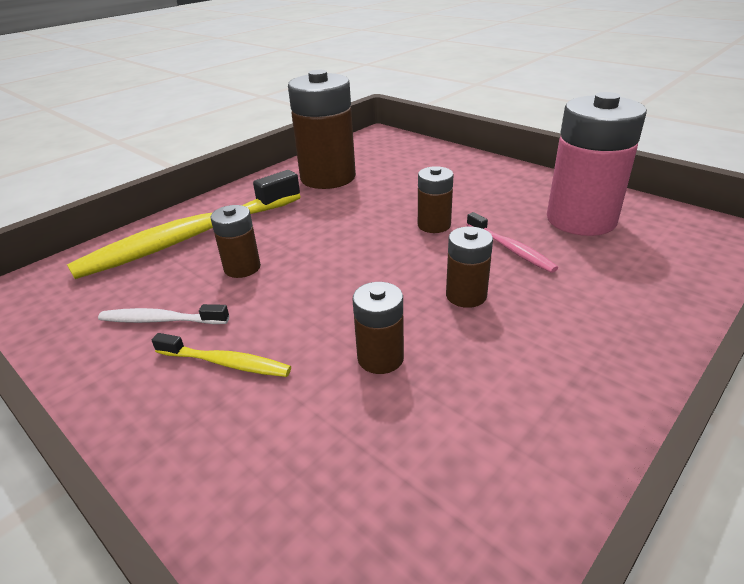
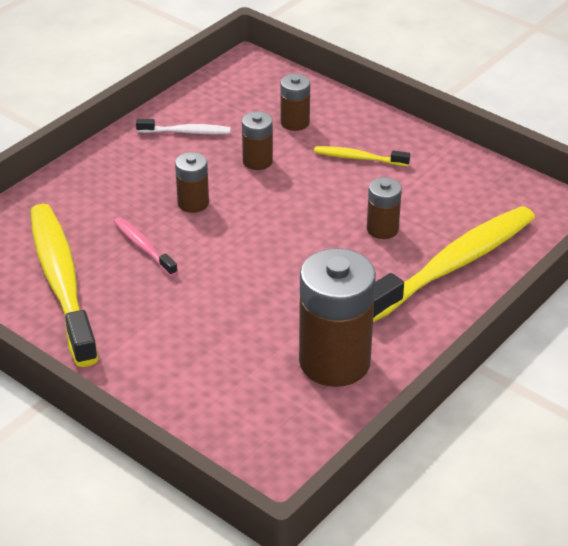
camera: 175 degrees right, 5 degrees up
white toothbrush [98,304,229,324] -> white toothbrush moved to [136,119,231,134]
brown battery [418,166,454,233] -> brown battery moved to [281,74,310,131]
pink battery [547,92,647,236] -> yellow toothbrush [30,204,98,367]

